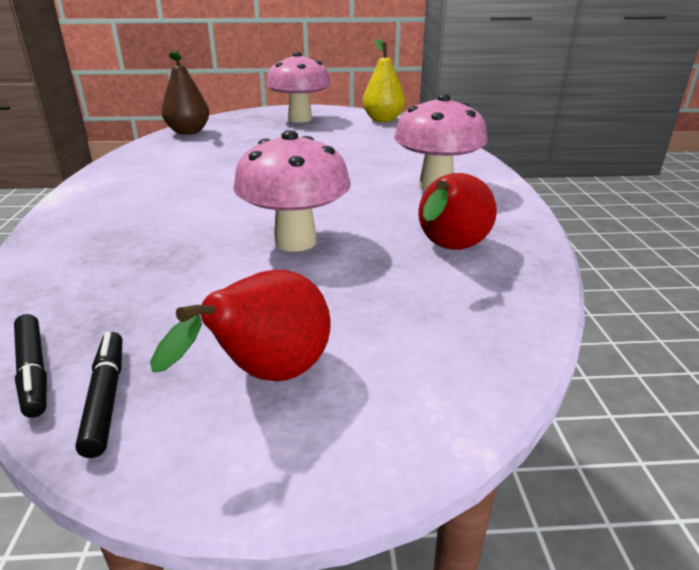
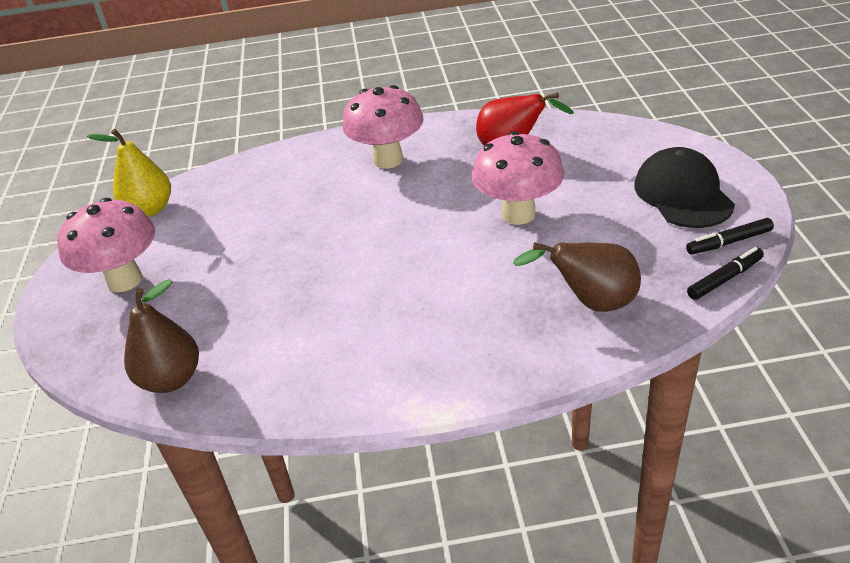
camera: 90 degrees left, 10 degrees up
red pear [150,270,331,381] -> black cap [634,147,735,228]
none -> brown pear [513,242,641,312]

